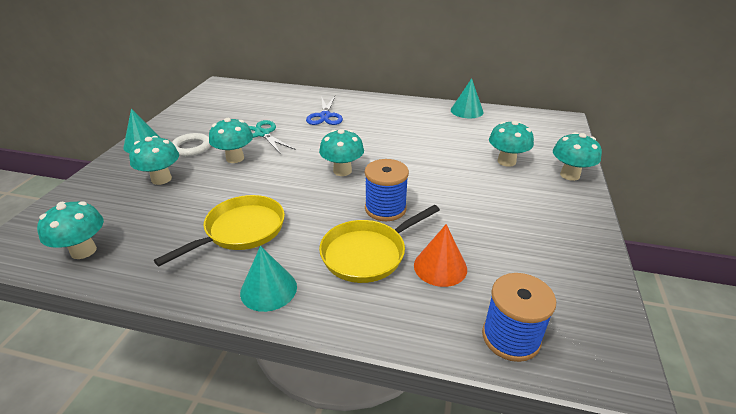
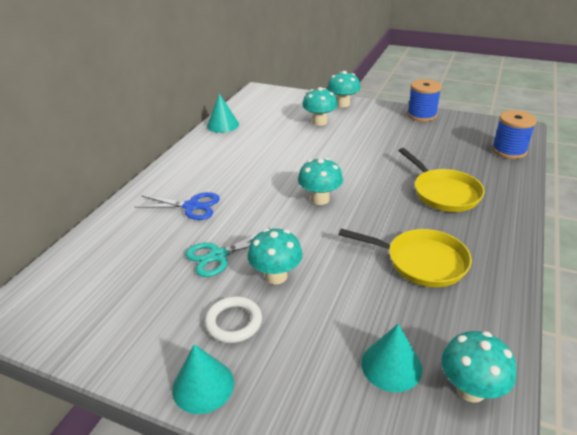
camera: 80 degrees left, 0 degrees up
turquoise mushroom [129,136,179,185] -> none
yellow pan [154,195,285,266] -> yellow pan turned 150 degrees clockwise [339,229,472,287]
turquoise cone [240,246,297,312] -> turquoise cone moved to [361,324,422,392]
blue spool [365,159,409,221] -> blue spool moved to [407,79,442,122]
orange cone [414,224,467,287] -> none

